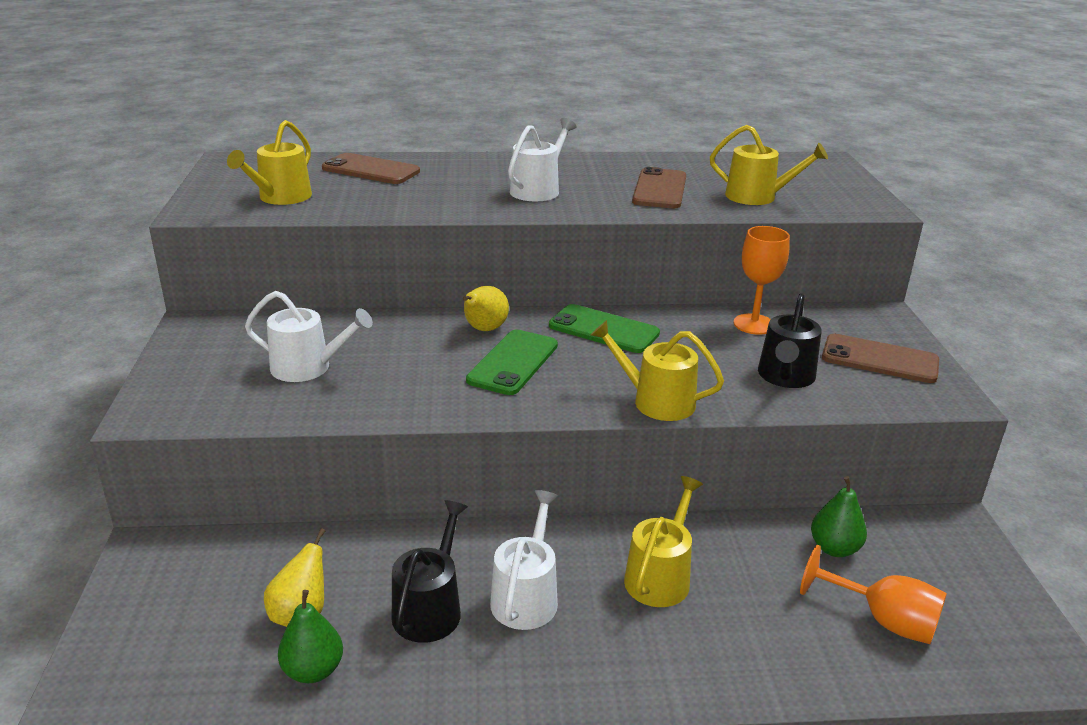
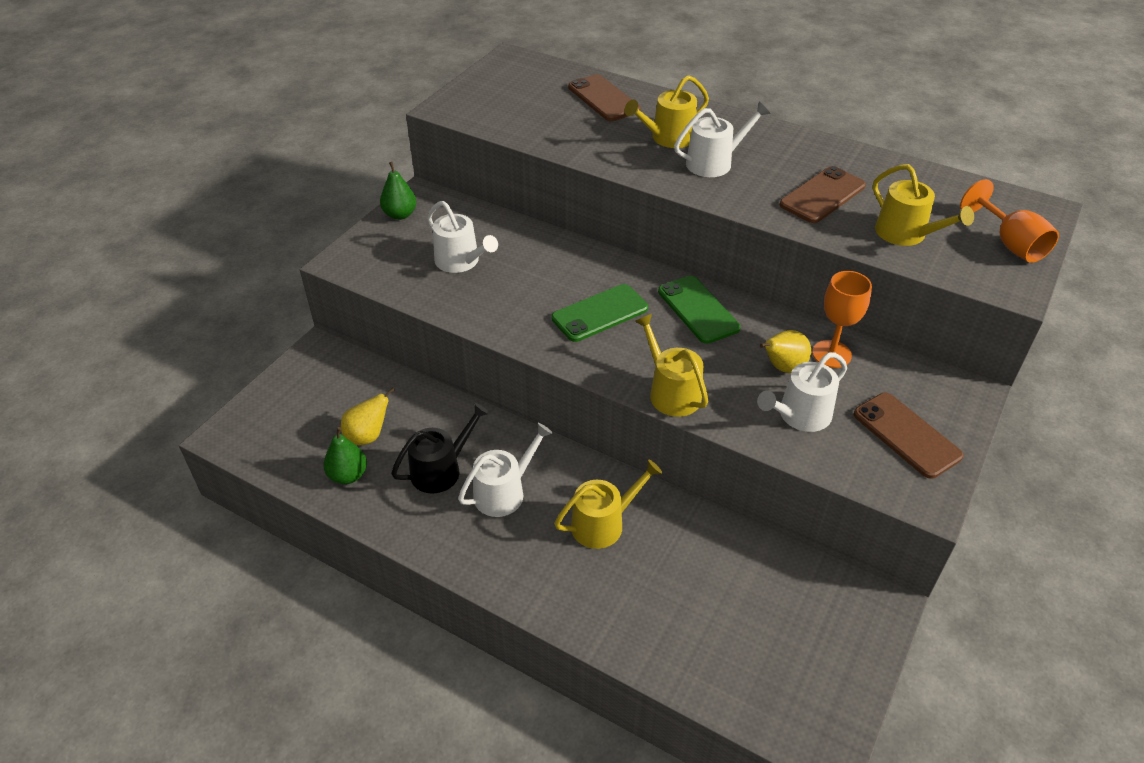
camera: 35 degrees right, 15 degrees up
yellow watering can [227,120,312,205] -> yellow watering can moved to [624,75,709,148]
yellow pear [463,286,509,331] -> yellow pear moved to [760,330,811,373]
black watering can [758,293,822,388] -> white watering can [757,352,847,432]
orange goblet [800,545,947,644] -> orange goblet moved to [960,179,1059,263]
green pear [811,476,867,557] -> green pear moved to [380,162,417,220]

